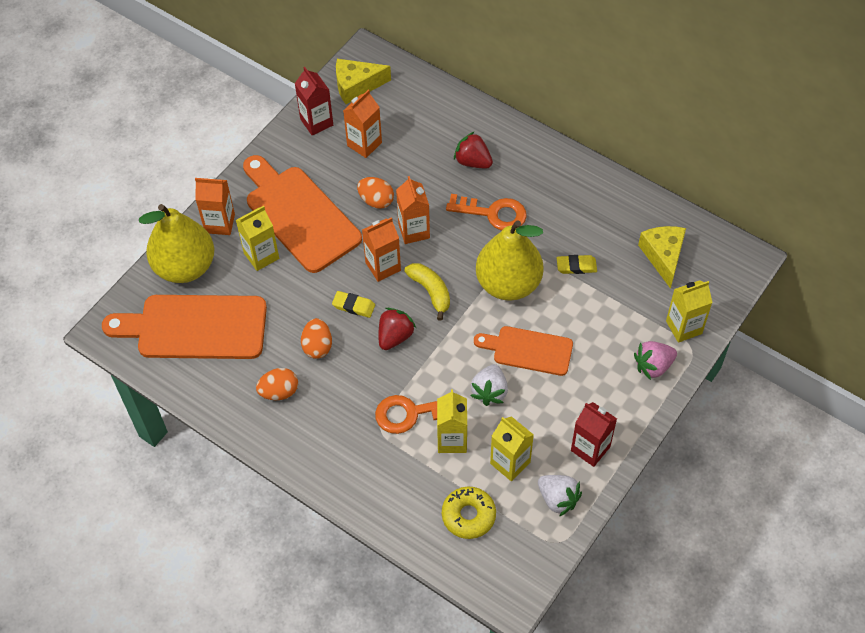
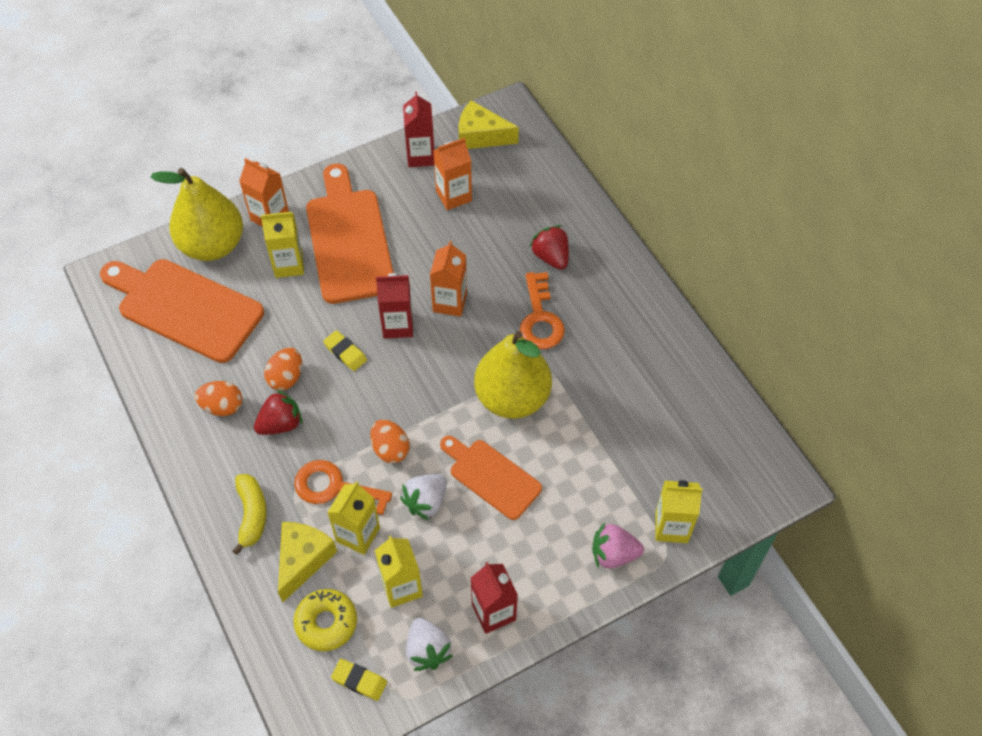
camera: 25 degrees right, 0 degrees up
orange egg [357,177,394,209] -> orange egg moved to [370,419,410,463]
orange carton [362,217,401,282] -> red carton [376,273,413,338]
red strawberry [379,308,416,350] -> red strawberry moved to [254,390,303,435]
yellow banana [404,263,450,321] -> yellow banana moved to [232,474,267,555]
orange key [446,194,527,231] -> orange key turned 45 degrees clockwise [520,272,565,349]
yellow eraser [557,255,597,274] -> yellow eraser moved to [331,659,387,701]
yellow cheese [638,226,686,289] -> yellow cheese moved to [278,522,337,603]

